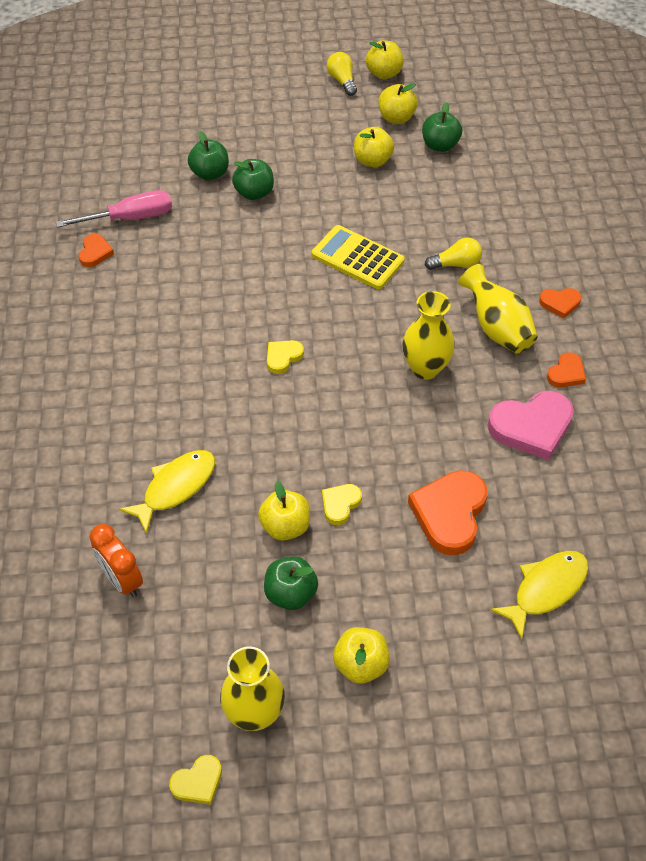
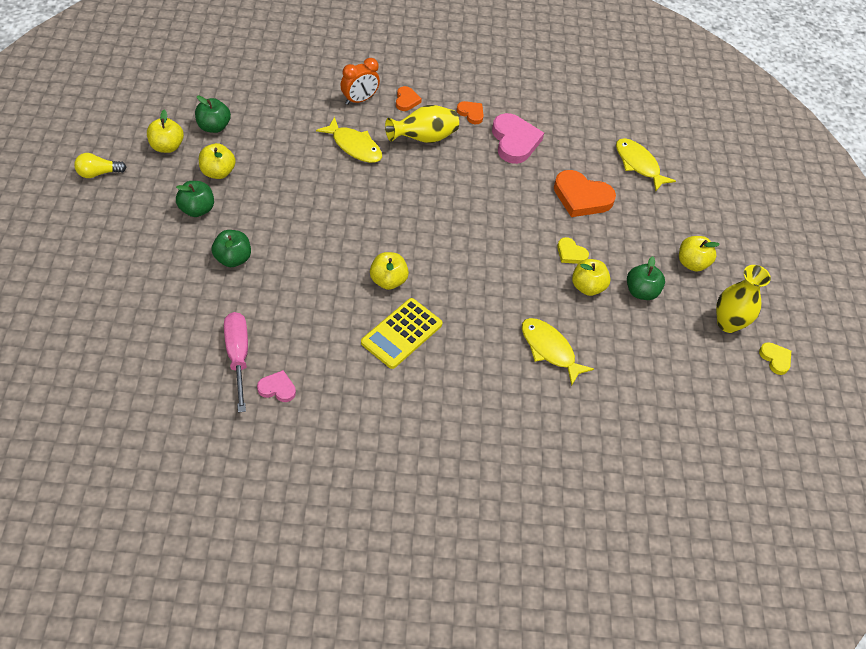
camera: 90 degrees left, 0 degrees up
orange heart [79,234,114,267] -> pink heart [257,370,296,402]
orange clock [89,524,143,597] -> orange clock moved to [340,58,380,105]
green apple [188,131,229,180] -> green apple moved to [176,181,214,217]
yellow heart [267,340,304,374] -> none
yellow calculator [312,225,405,289] -> yellow calculator moved to [361,298,443,369]
yellow apple [366,40,404,79] -> yellow apple moved to [370,252,409,290]
yellow vase [403,291,455,380] -> none
yellow light bulb [425,238,482,270] -> yellow fish [316,117,382,163]

